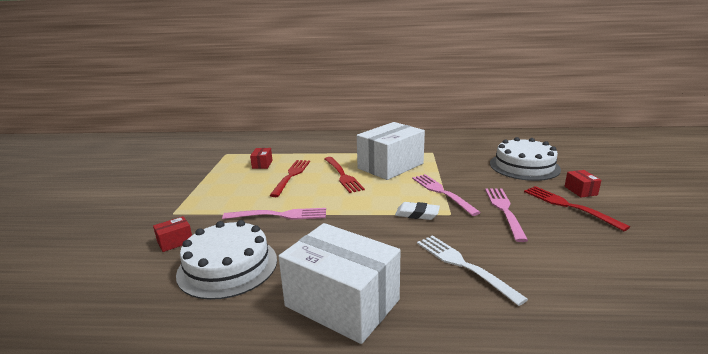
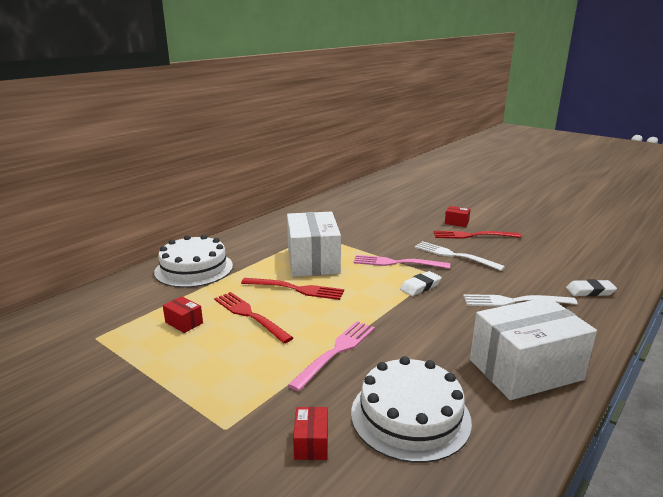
camera: 55 degrees left, 0 degrees up
pink fork [485,189,528,242] -> white fork [414,241,505,271]
white cake [490,137,561,181] -> white cake moved to [154,235,233,288]
none -> white eraser [566,279,617,297]

